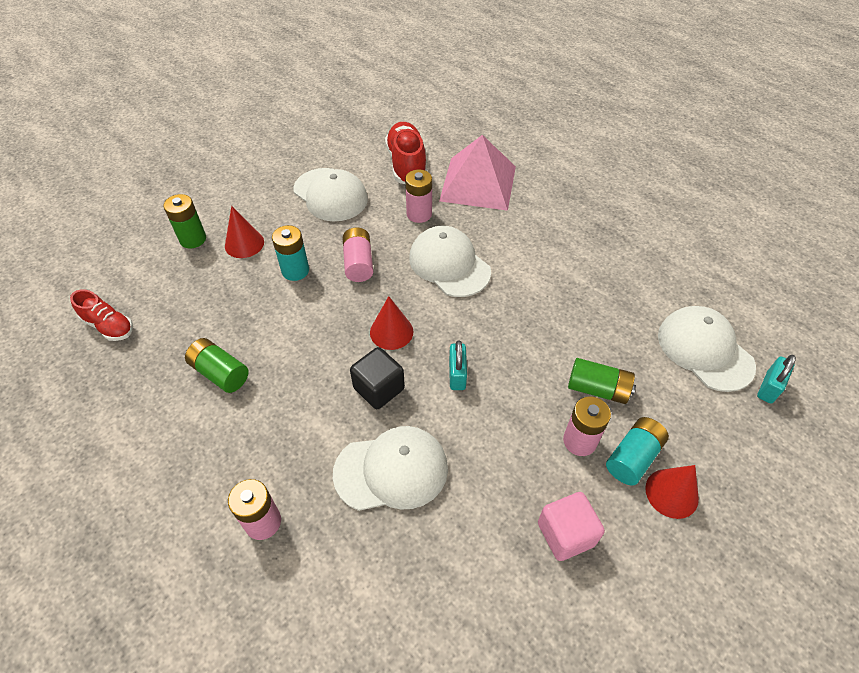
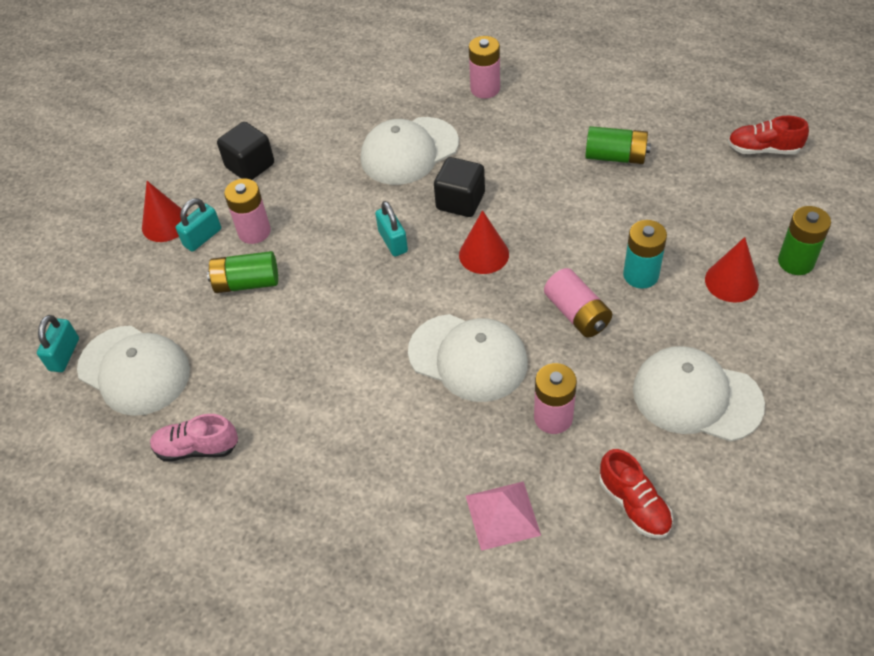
camera: 160 degrees right, 0 degrees up
red shoe [385,122,427,184] -> red shoe [599,449,673,539], size x0.62
pink pyramid [439,135,516,211] -> pink pyramid [466,481,541,551], size x0.54
pink cube [538,492,605,561] -> black cube [217,122,274,180]
turquoise battery [606,417,669,485] -> turquoise padlock [176,198,221,252]
none -> pink shoe [150,414,238,462]

